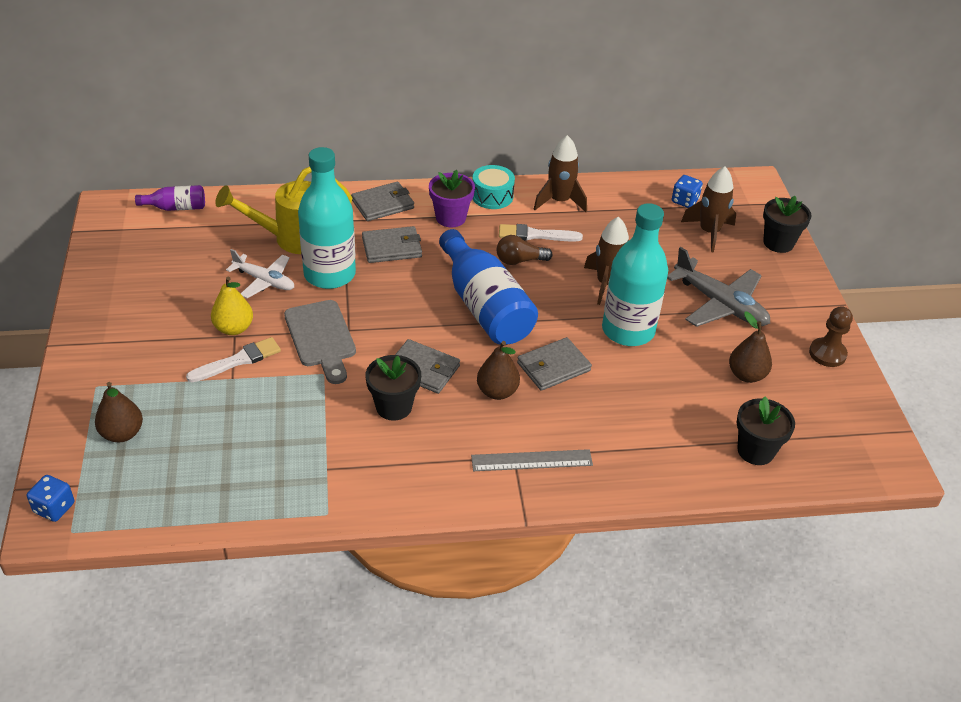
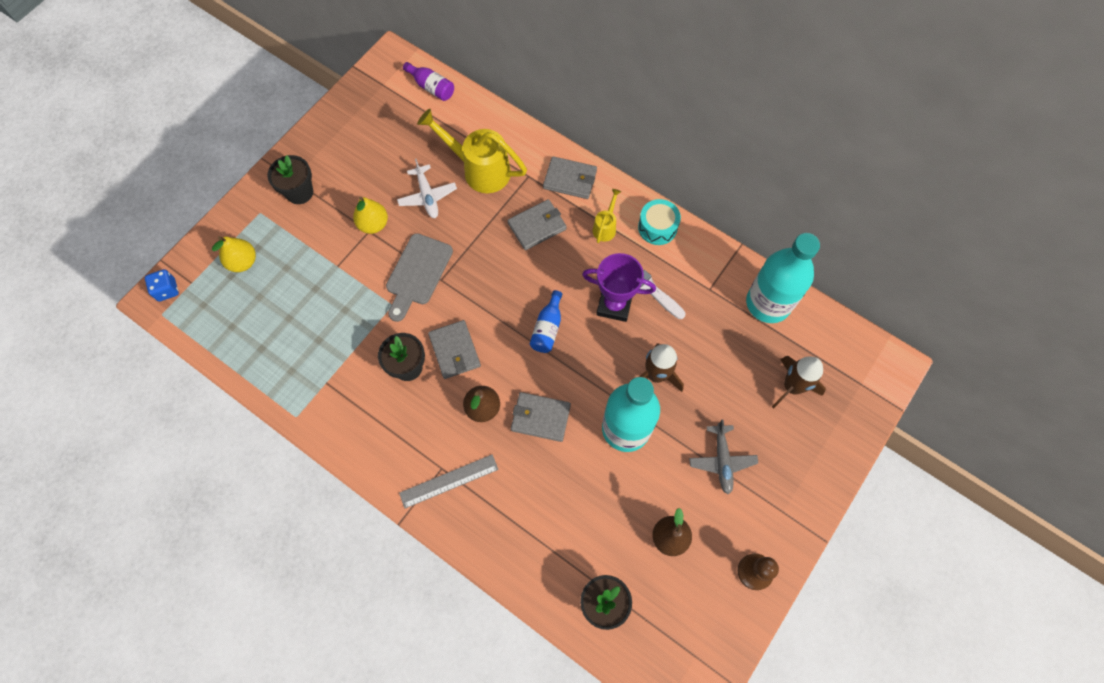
camera: 45 degrees right, 25 degrees up
brown pear [95,382,143,442] -> yellow pear [212,236,256,272]
white brush [186,337,281,382] -> none
turquoise bottle [298,147,356,289] -> turquoise bottle moved to [746,233,820,323]
grey wallet [362,226,422,263] -> grey wallet turned 60 degrees counterclockwise [507,199,567,250]
purple flower pot [429,170,475,227] -> yellow watering can [593,189,621,243]
blue bottle [439,229,538,345] -> blue bottle [530,290,562,353], size x0.48
grey ruler [471,449,593,471] -> grey ruler turned 60 degrees counterclockwise [399,454,499,508]
brown light bulb [497,235,553,265] -> purple trophy [582,253,656,322]
brown rocket [534,135,587,212] -> none
grey plane [667,247,770,327] -> grey plane [689,420,758,495], size x0.65
blue dice [672,175,703,208] -> none
black flower pot [763,196,811,253] -> black flower pot moved to [267,155,313,204]

